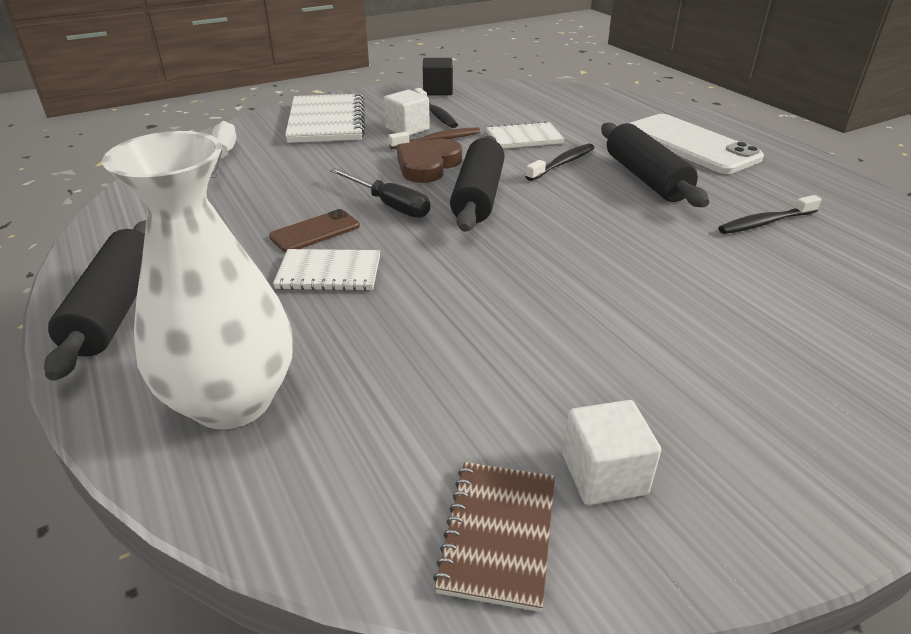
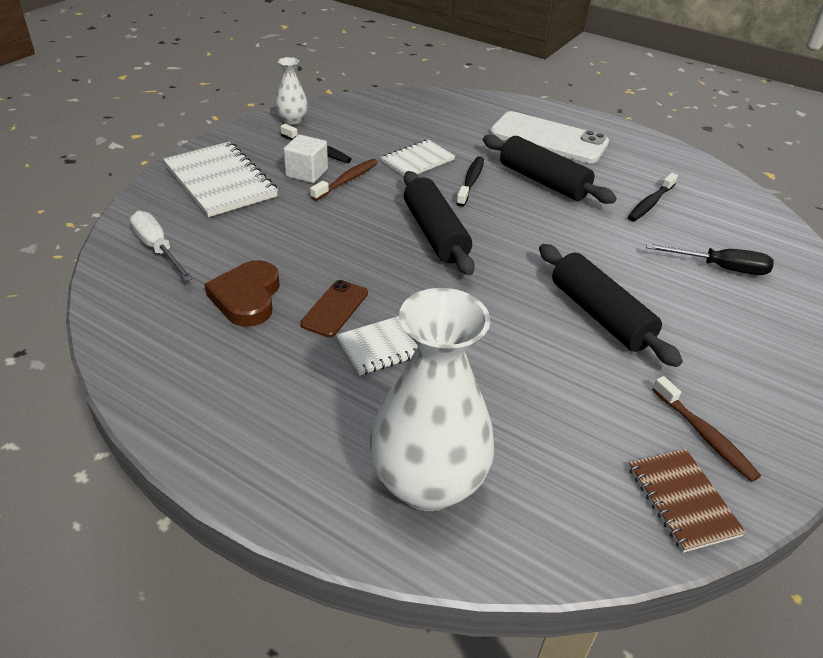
camera: 30 degrees left, 5 degrees up
black rolling pin [44,220,146,381] -> black rolling pin moved to [539,244,683,367]
black screwdriver [330,168,430,218] -> black screwdriver moved to [646,243,774,275]
brown heart [397,139,462,183] -> brown heart moved to [204,260,280,327]
black cube [423,58,453,95] -> white vase [275,57,308,125]
white cube [563,400,661,505] -> brown toothbrush [652,376,761,482]

